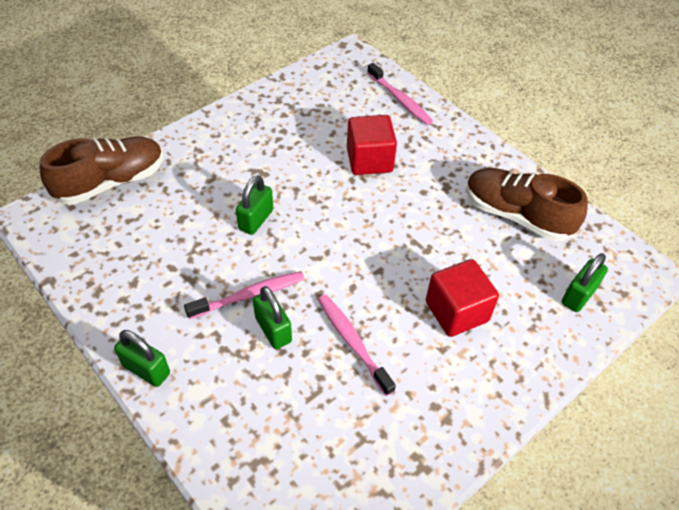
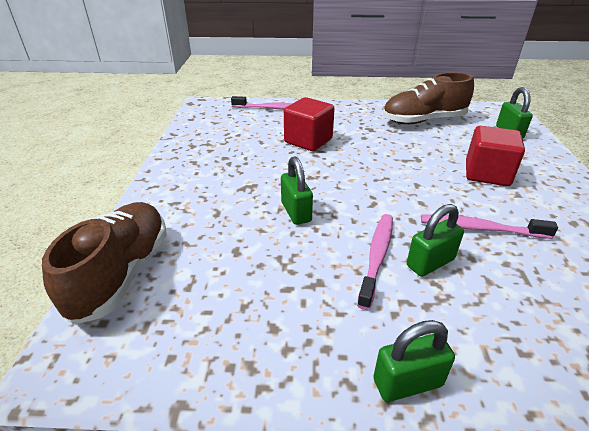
camera: 45 degrees left, 15 degrees down
green padlock [253,286,292,349] -> green padlock turned 45 degrees counterclockwise [407,204,464,277]

